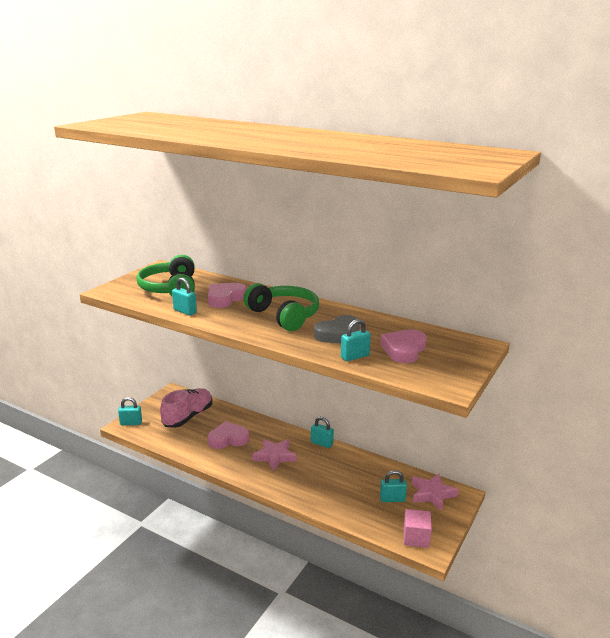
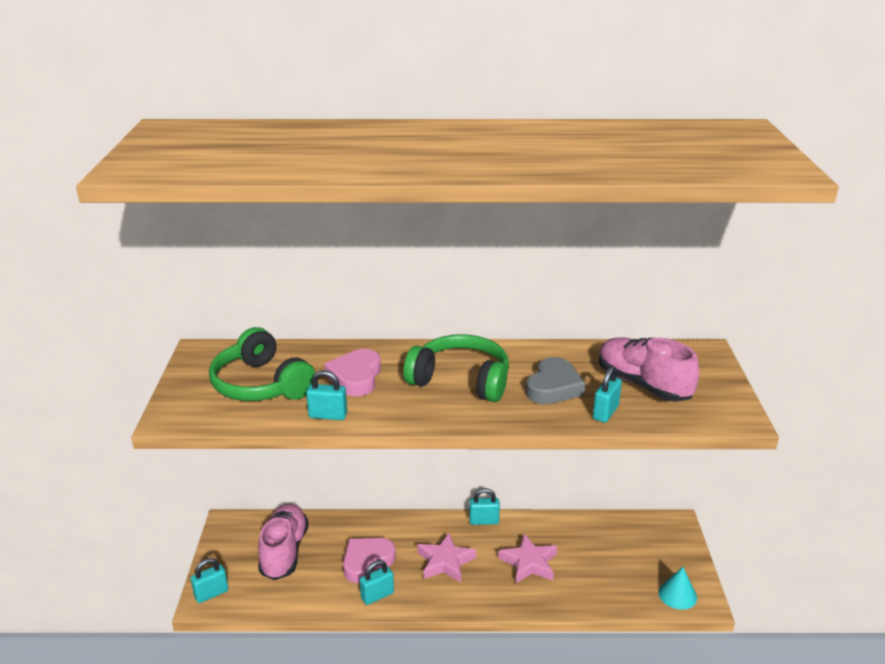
camera: 30 degrees left, 5 degrees up
pink heart [380,329,427,363] -> pink shoe [599,337,699,402]
turquoise padlock [380,470,407,502] -> turquoise padlock moved to [360,560,394,605]
pink cube [404,509,432,548] -> turquoise cone [658,567,697,610]
pink star [412,473,459,511] -> pink star moved to [498,534,557,583]

